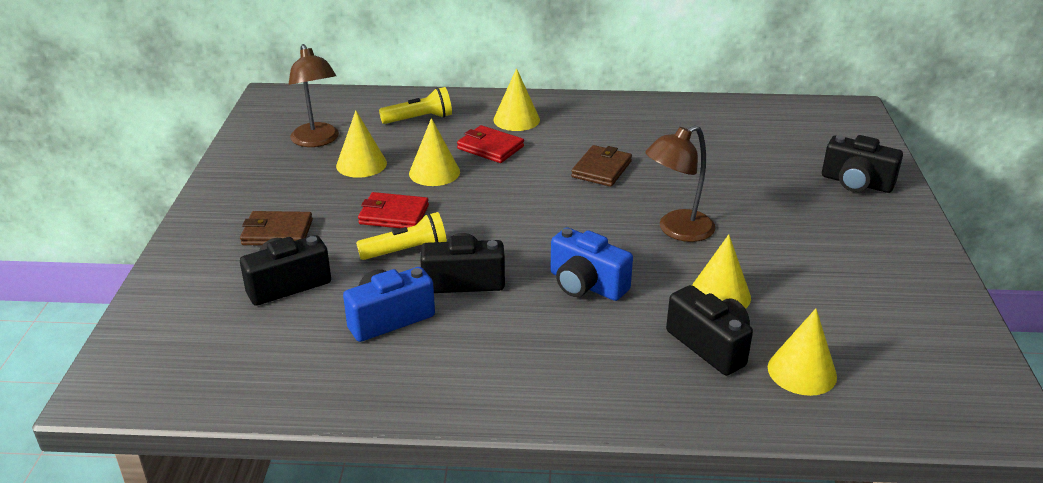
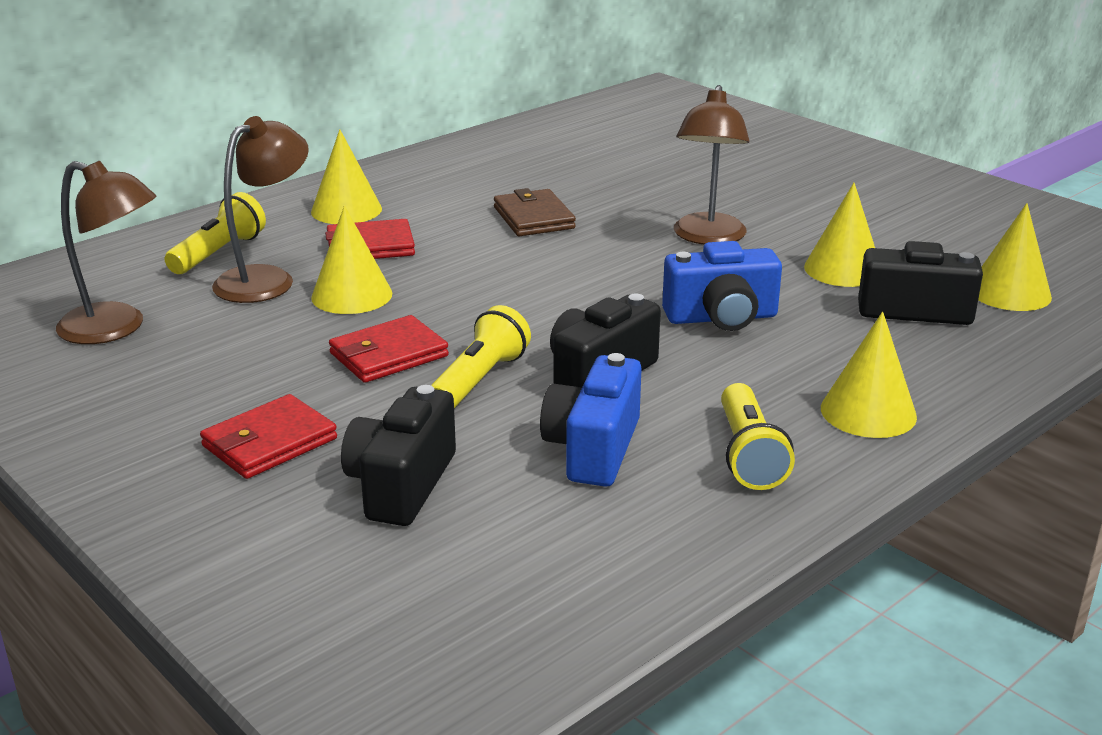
camera: 45 degrees left, 5 degrees down
brown wallet [240,211,313,246] -> red wallet [200,394,337,479]
yellow cone [336,110,387,178] -> yellow cone moved to [821,311,917,438]
black camera [822,135,903,193] -> none
none -> brown lamp [212,116,309,303]
none -> yellow flashlight [721,383,795,490]

